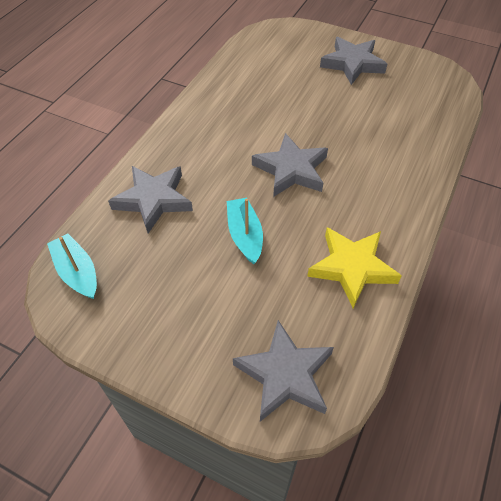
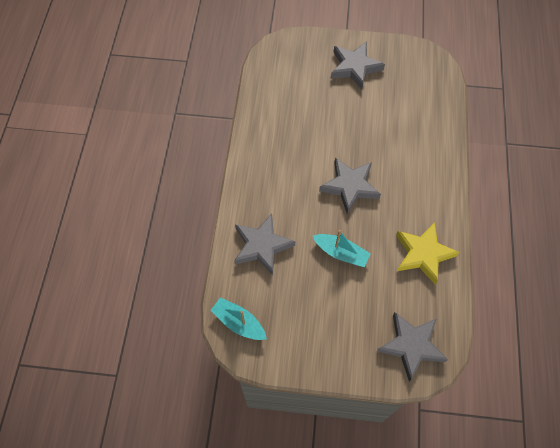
camera: 20 degrees left, 10 degrees up
turquoise boat [227,198,263,264] -> turquoise boat turned 150 degrees clockwise [313,230,370,267]

